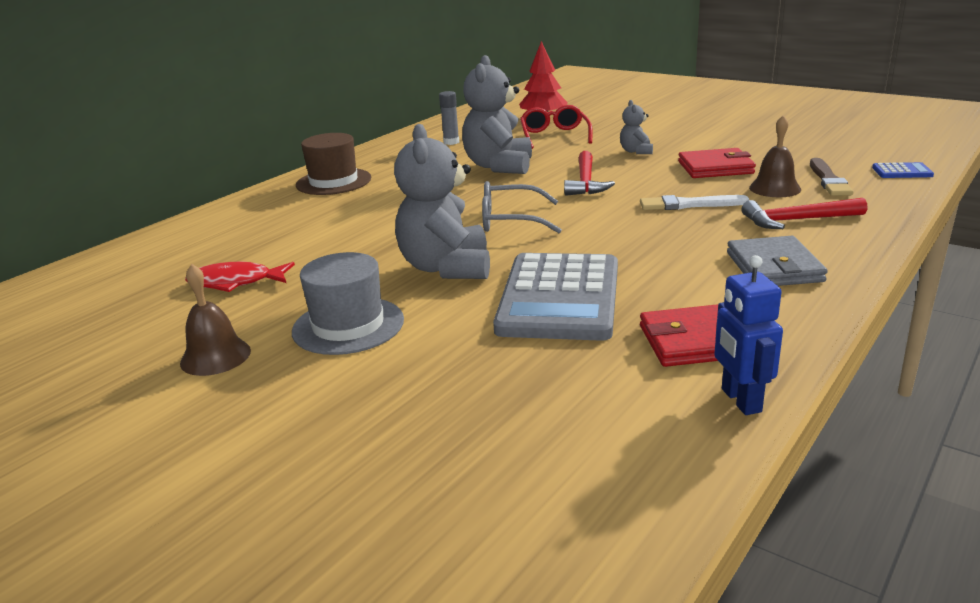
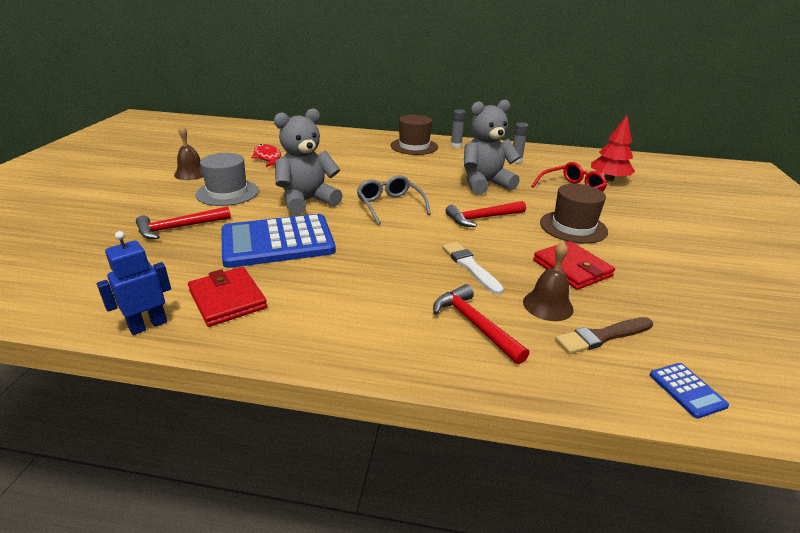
camera: 60 degrees right, 5 degrees up
grey calculator [493,253,618,341] -> blue calculator [221,214,336,268]
grey teddy bear [620,100,653,154] -> brown hat [540,184,608,244]
grey wallet [727,236,828,286] -> none
none -> red hammer [136,206,231,239]
none -> grey glue stick [451,109,466,148]

